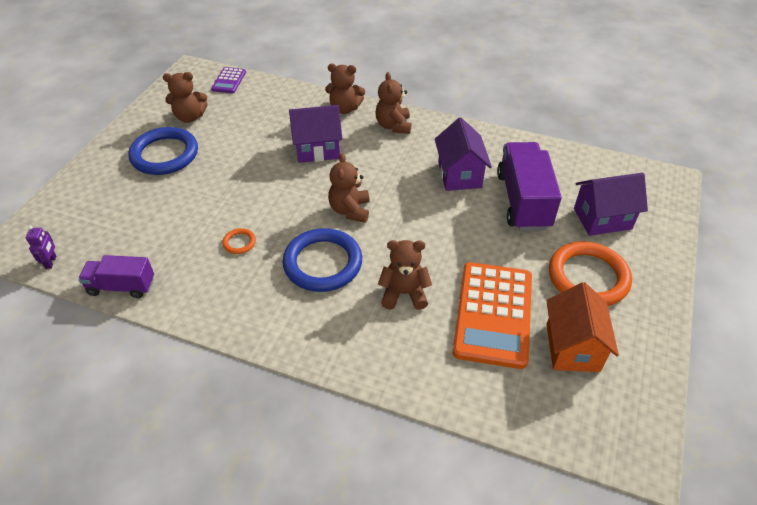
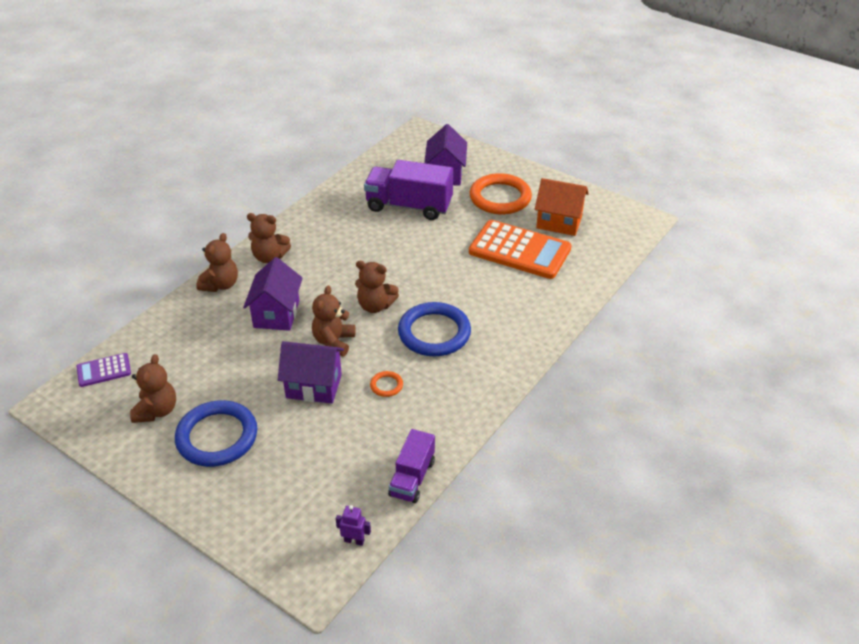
camera: 75 degrees left, 5 degrees down
purple calculator [211,67,246,93] -> purple calculator turned 135 degrees clockwise [77,353,131,387]
brown teddy bear [378,240,432,310] -> brown teddy bear moved to [312,285,356,356]
purple house [435,118,492,191] -> purple house moved to [278,341,344,404]

